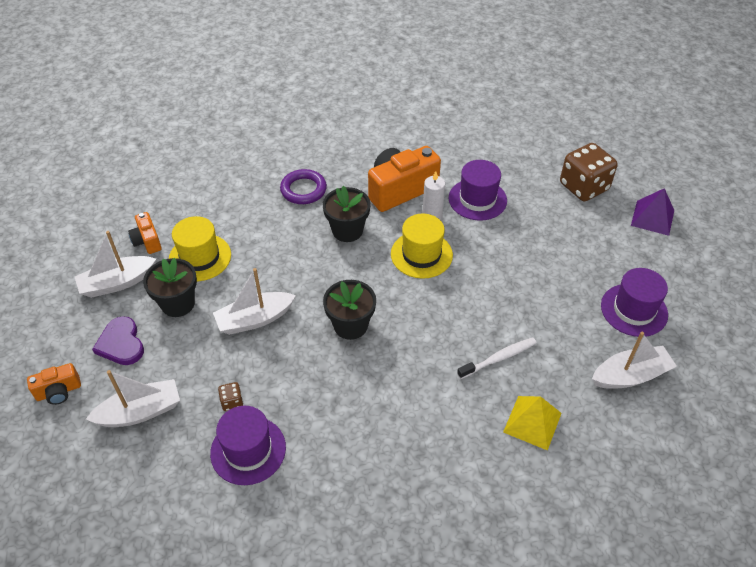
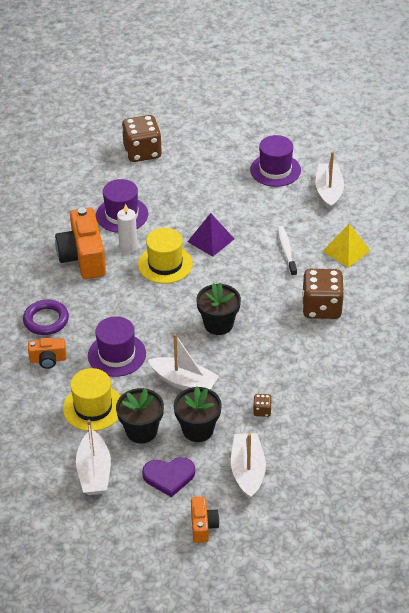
camera: 70 degrees left, 5 degrees down
orange camera [128,212,162,254] -> orange camera moved to [28,338,67,369]
purple hat [210,406,286,485] -> purple hat moved to [88,316,146,377]
white boat [213,268,296,335] -> white boat turned 60 degrees counterclockwise [148,334,219,390]
black flower pot [323,186,371,242] -> black flower pot moved to [174,386,221,442]
purple pyramid [631,188,674,236] -> purple pyramid moved to [188,213,234,257]
none -> brown dice [302,269,344,319]

